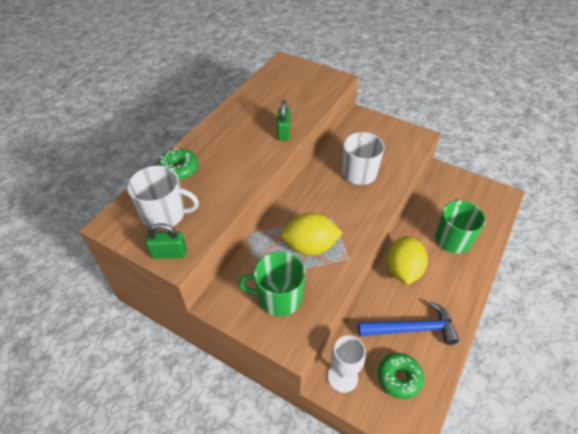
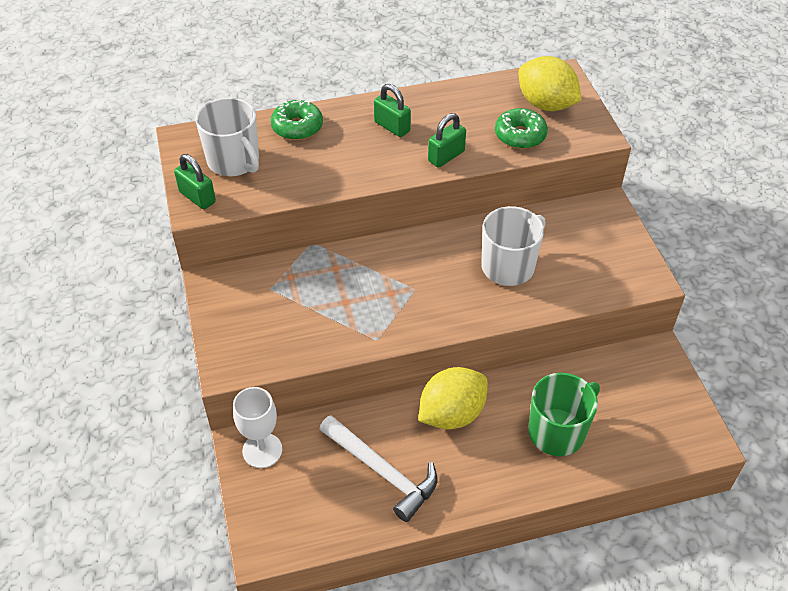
camera: 45 degrees right, 0 degrees up
green mug [238,252,306,316] -> none
yellow lemon [281,212,343,256] -> yellow lemon moved to [518,56,582,111]
blue hammer [358,301,459,345] -> white hammer [320,415,437,522]
green donut [378,353,424,399] -> green donut moved to [495,108,548,149]
none -> green padlock [374,84,411,137]

